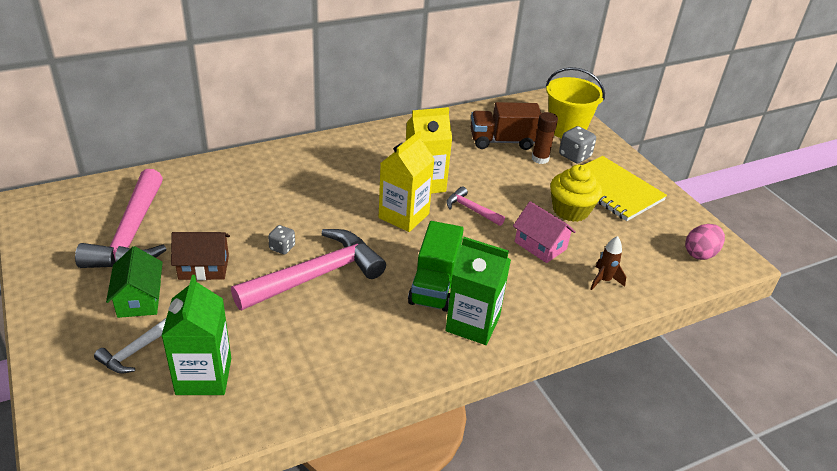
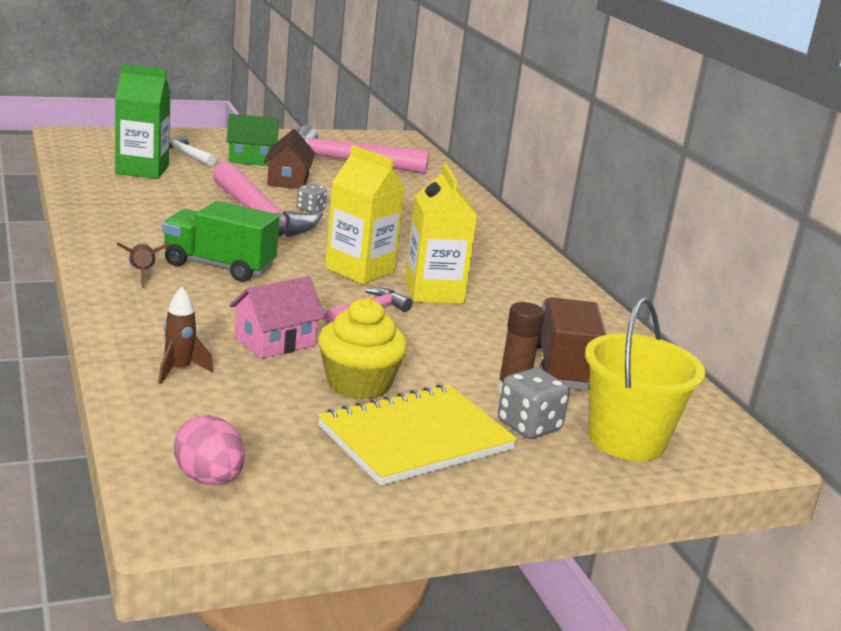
camera: 95 degrees right, 15 degrees down
green carton [445,237,511,345] -> brown rocket [116,243,170,288]

